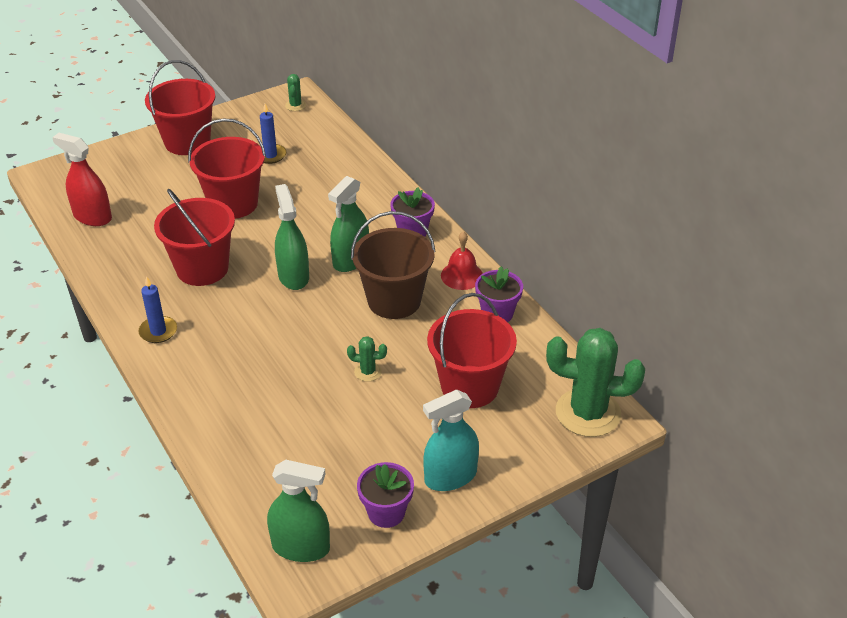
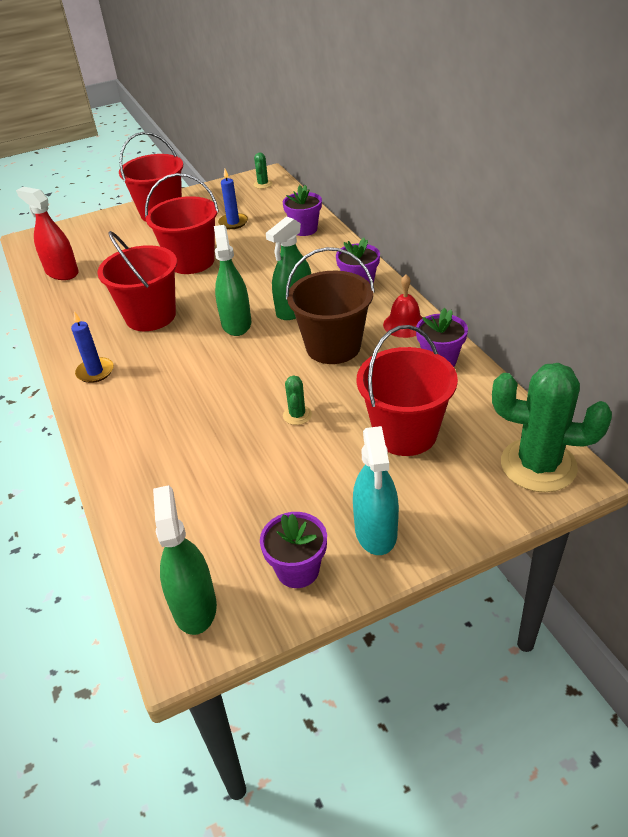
camera: 10 degrees right, 0 degrees up
green spray bottle [267,460,330,562] -> green spray bottle turned 120 degrees counterclockwise [153,485,217,635]
green cactus [347,336,387,382] -> green cactus turned 75 degrees clockwise [283,375,312,425]
turquoise spray bottle [423,390,479,491] -> turquoise spray bottle turned 75 degrees counterclockwise [353,426,399,555]
none -> purple flower pot [283,185,322,236]

